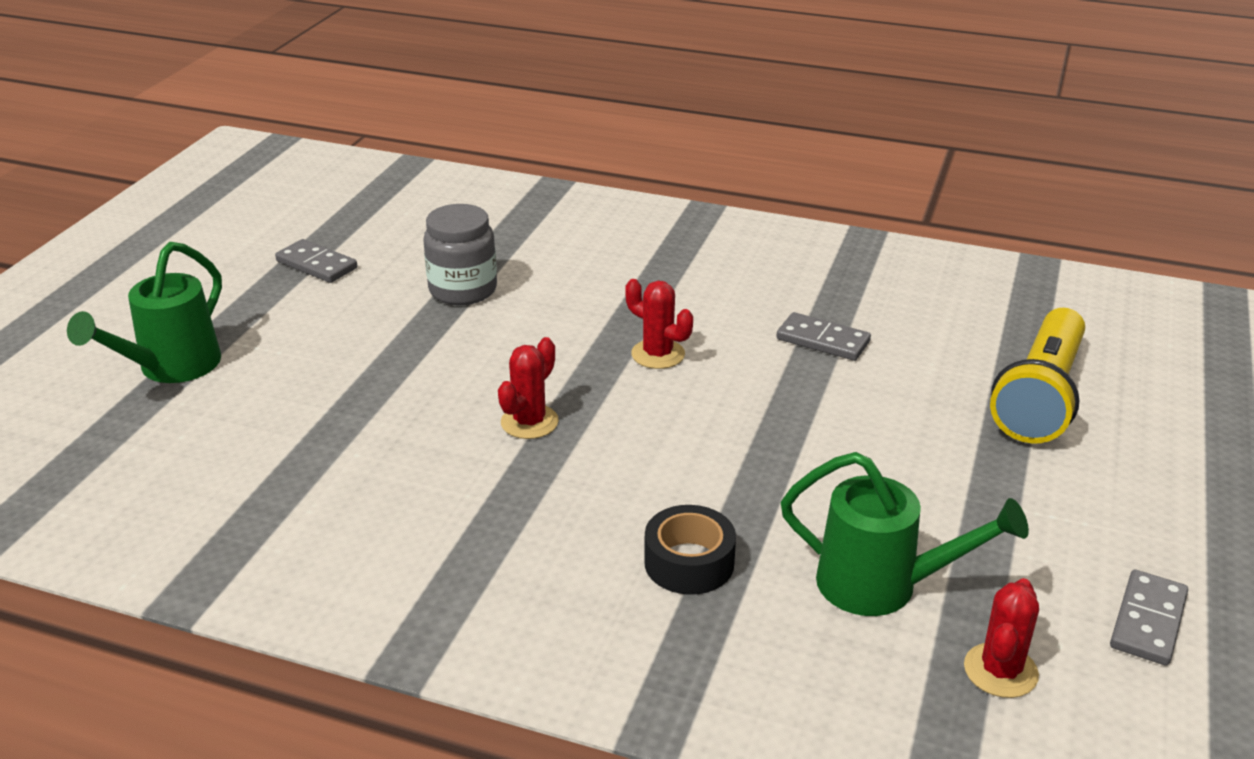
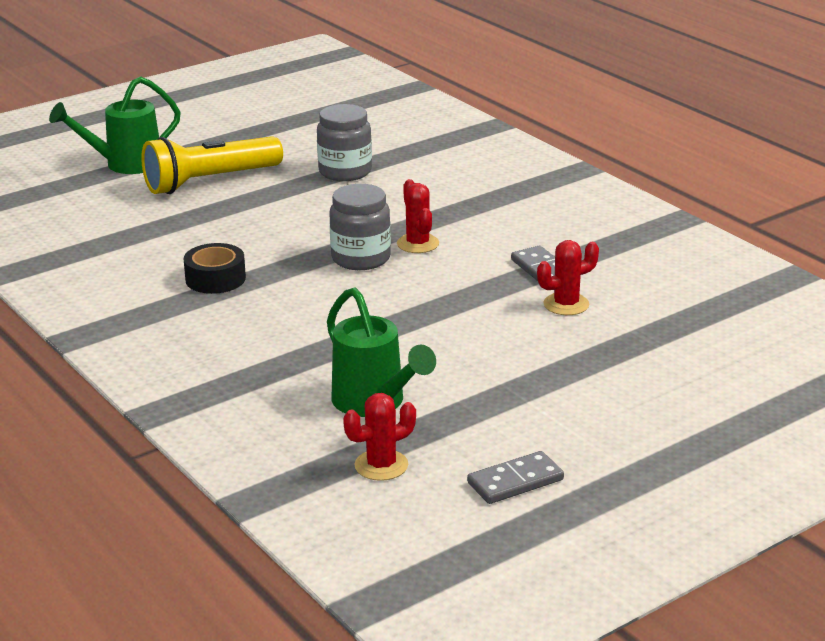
camera: 35 degrees right, 5 degrees down
grey domino [275,239,357,283] -> none
red cactus [498,337,559,439] -> red cactus moved to [537,240,599,315]
black tape [644,505,736,595] -> black tape moved to [184,243,246,294]
yellow flashlight [990,308,1085,444] -> yellow flashlight moved to [141,136,283,194]
none -> grey jar [329,184,391,270]

